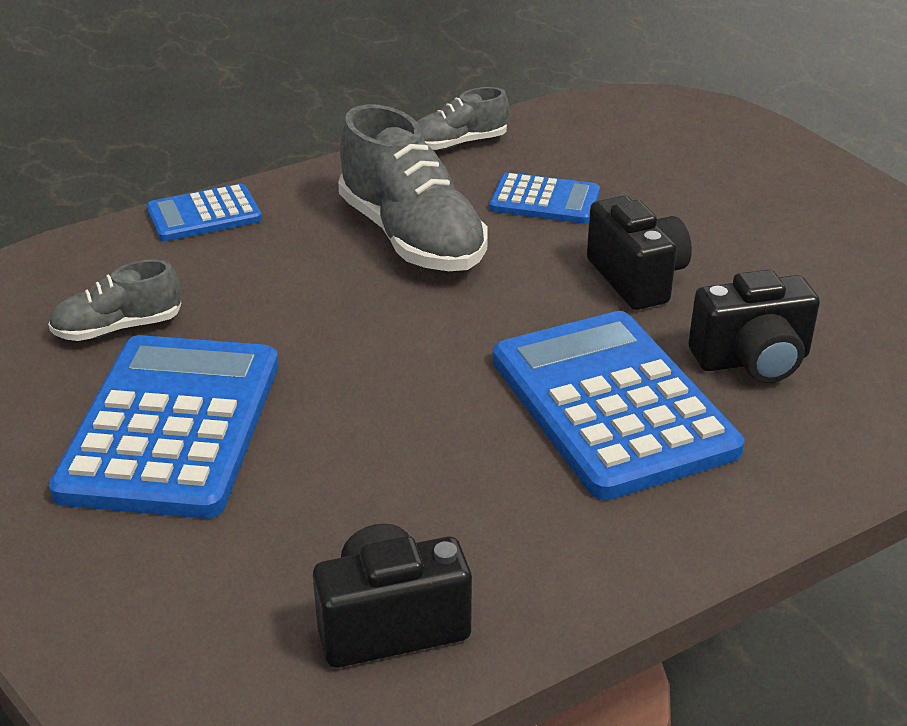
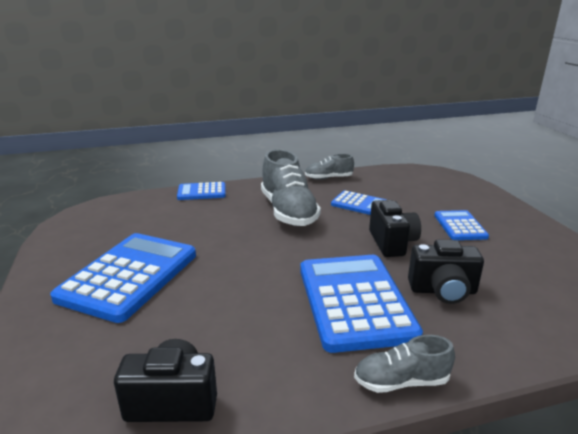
camera: 15 degrees right, 10 degrees down
grey shoe [48,259,181,341] -> grey shoe moved to [354,335,455,393]
none -> blue calculator [434,210,489,240]

